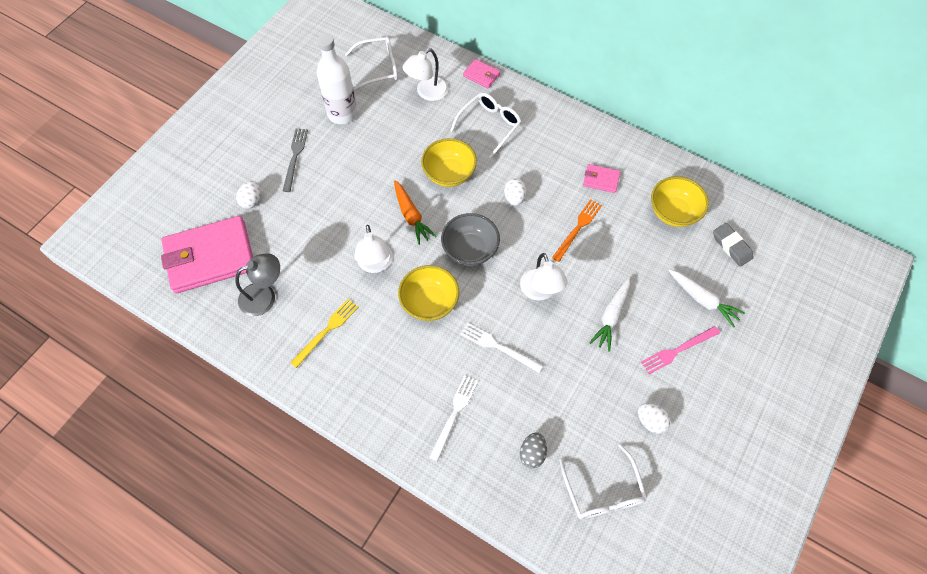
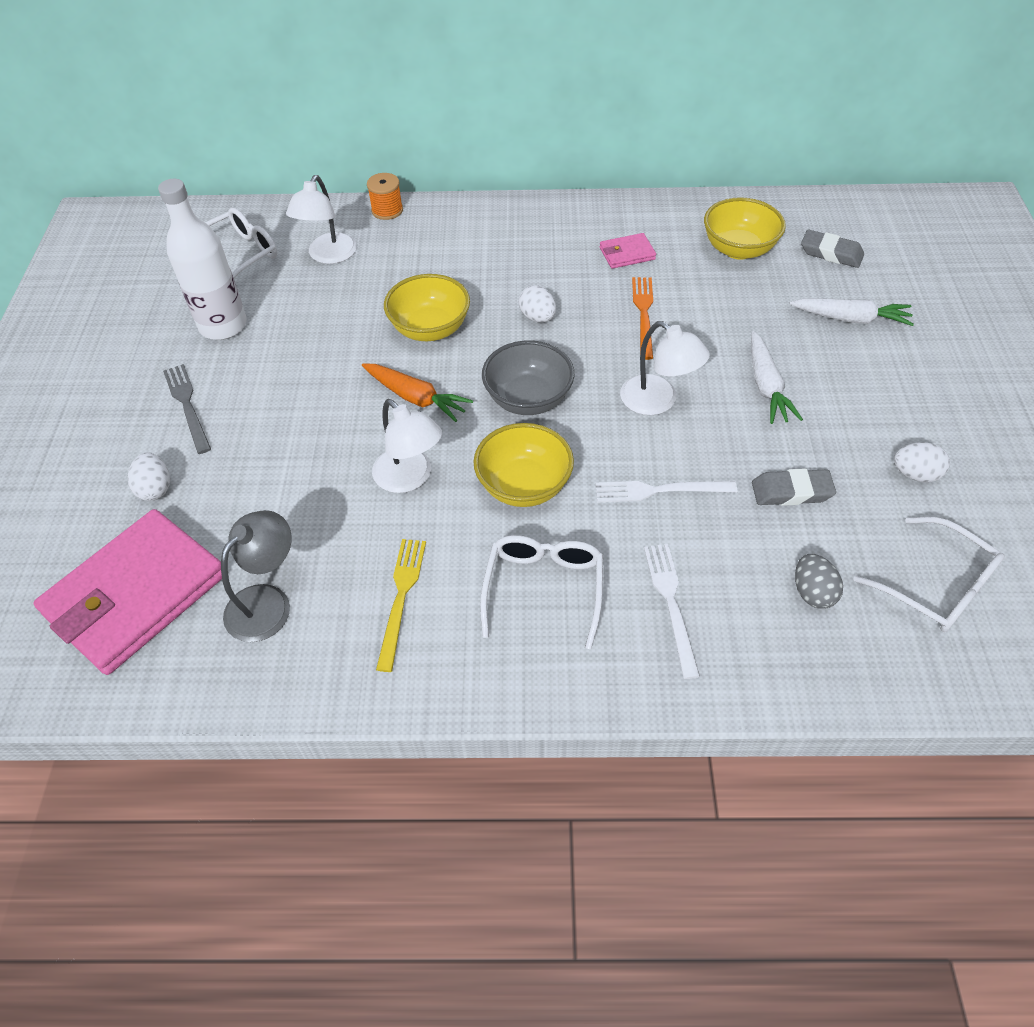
camera: 30 degrees left, 10 degrees down
white glasses [450,93,521,158] -> white glasses moved to [480,535,603,649]
pink wallet [463,59,500,88] -> orange spool [367,173,403,220]
pink fork [641,326,720,374] -> none
none -> grey eraser [752,468,836,506]

